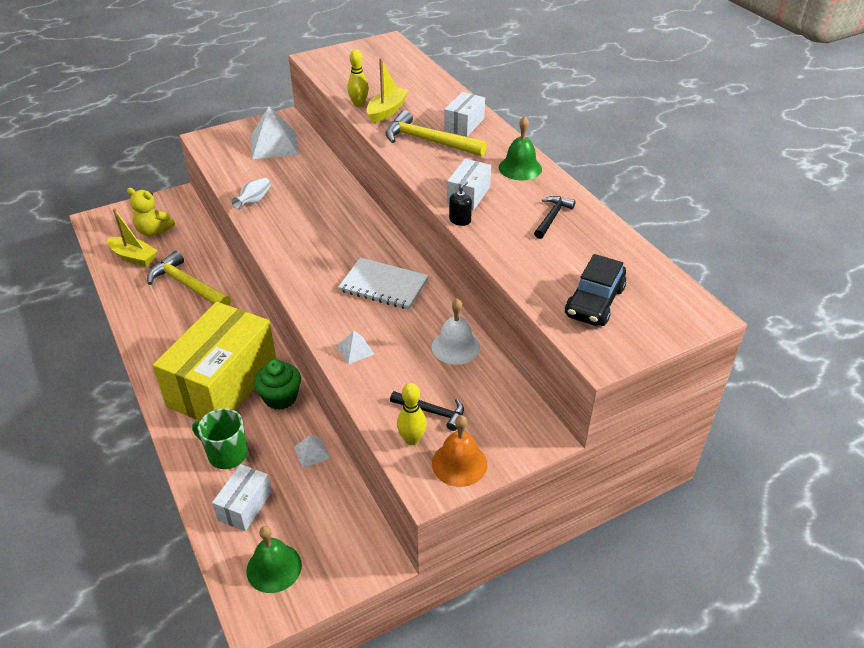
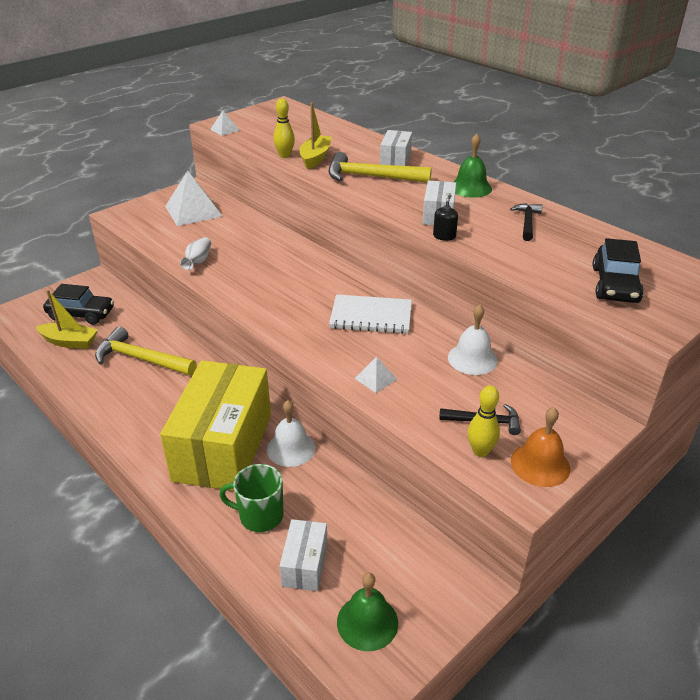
camera: 15 degrees left, 5 degrees down
yellow teddy bear [127,188,175,236] -> black car [43,284,114,325]
green cupcake [254,360,301,410] -> white bell [267,400,316,467]
white pyramid [294,435,330,468] -> white pyramid moved to [210,110,240,136]

